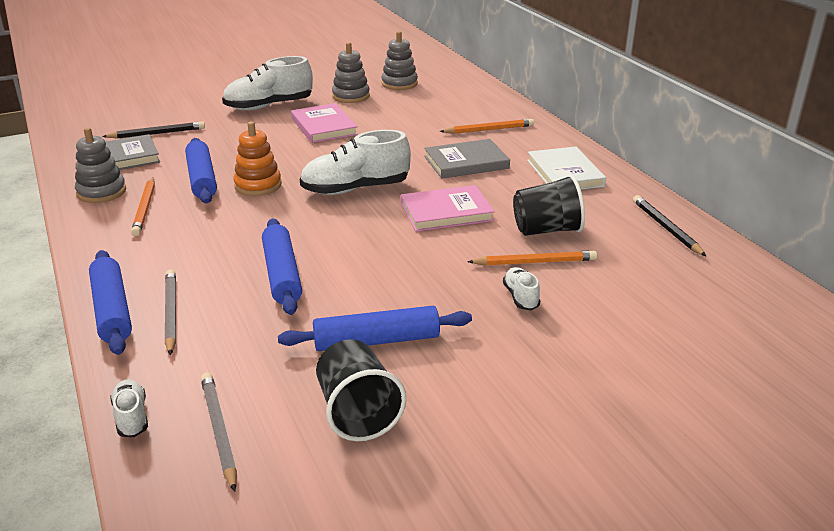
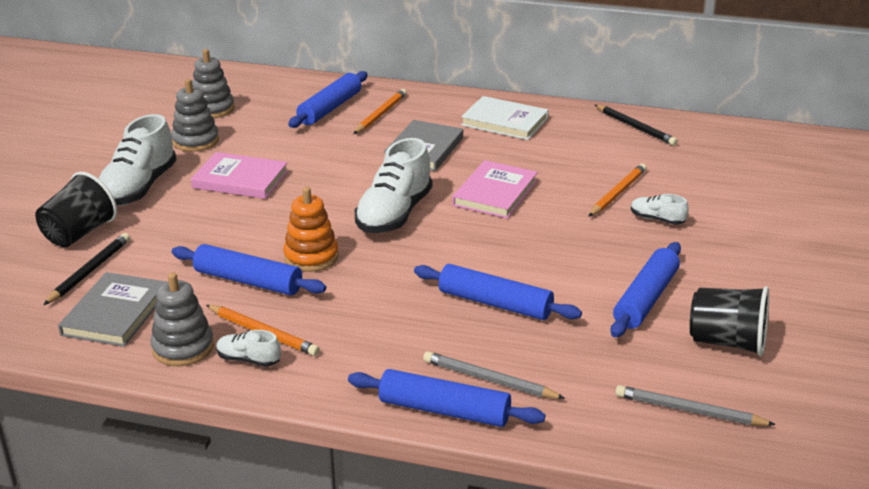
camera: 50 degrees left, 0 degrees up
white shoe [111,379,148,437] -> white shoe moved to [216,330,281,367]
black cup [513,174,585,236] -> black cup moved to [35,171,117,247]
black pencil [633,195,706,256] -> black pencil turned 150 degrees counterclockwise [595,105,678,146]
none -> blue rolling pin [288,71,368,128]

